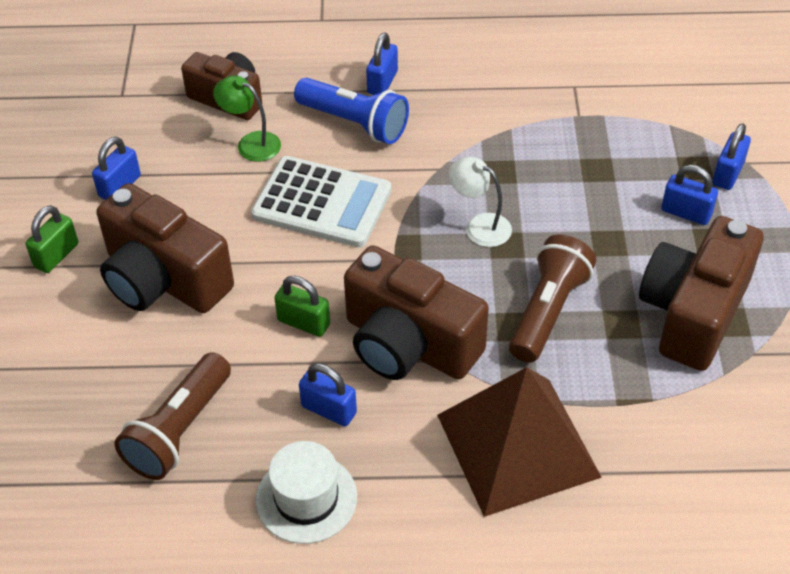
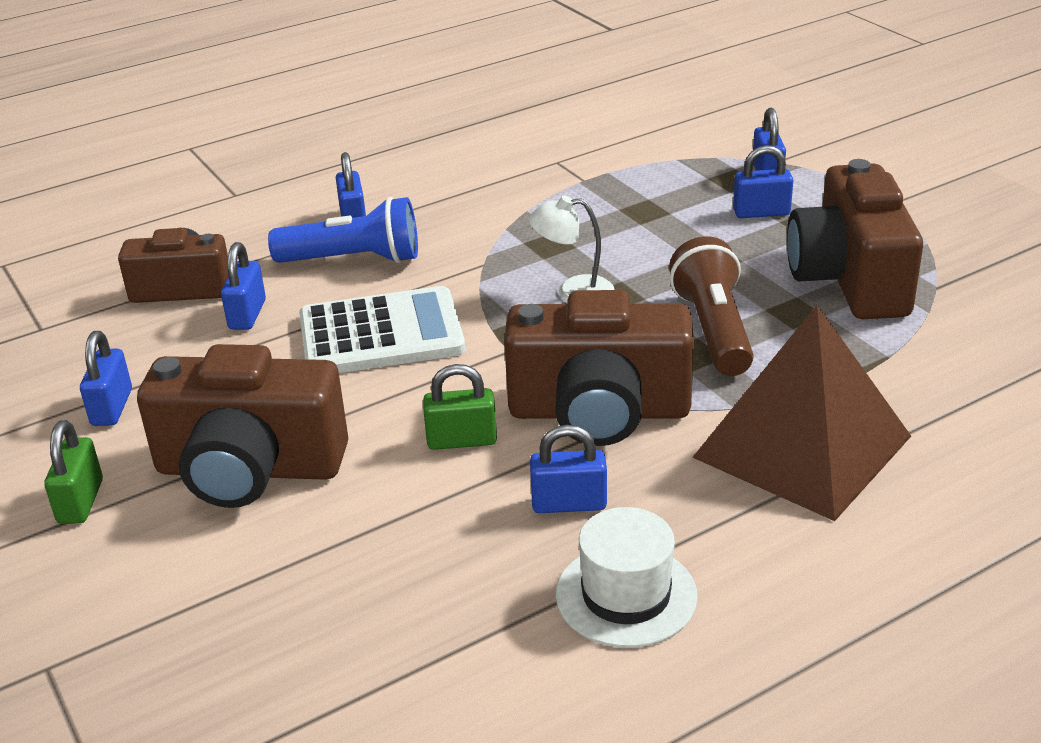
camera: 30 degrees left, 15 degrees down
brown flashlight [114,352,231,480] -> none
green lamp [213,76,281,162] -> blue padlock [221,242,266,330]

